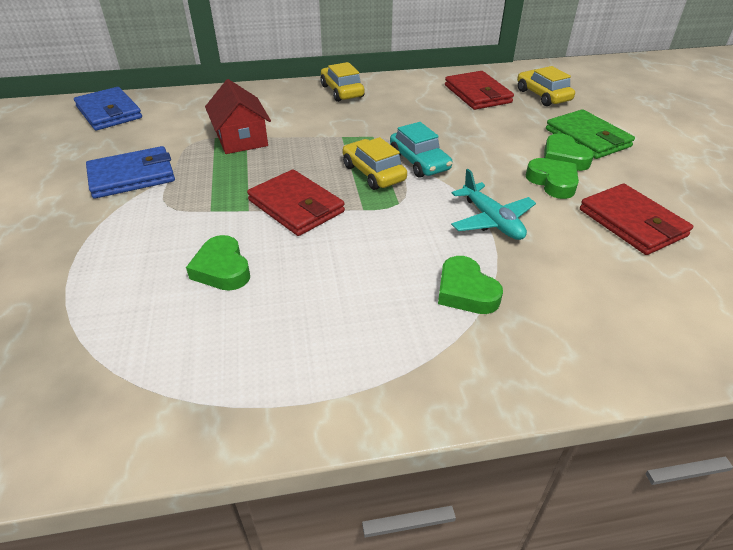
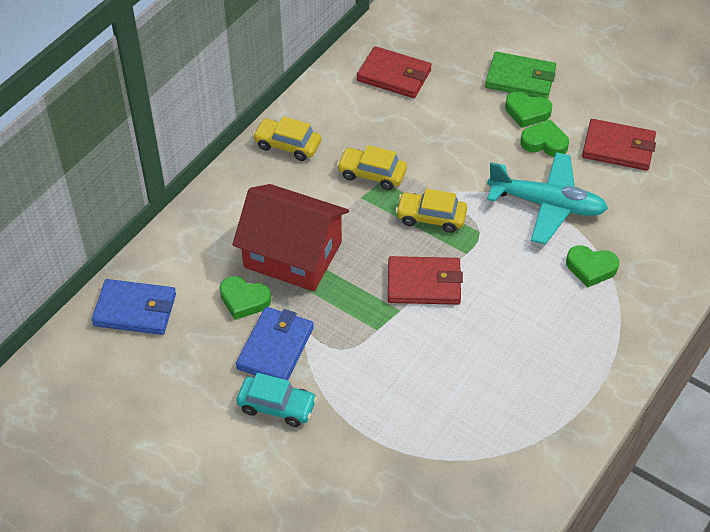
camera: 45 degrees left, 10 degrees up
green heart [186,235,250,291] -> green heart moved to [220,276,271,320]
red house [205,79,271,154] -> red house [232,184,349,291], size x1.58
turquoise car [390,122,452,178] -> turquoise car moved to [236,373,317,427]
turquoise plane [451,169,536,240] -> turquoise plane [487,152,608,244], size x1.57
yellow car [517,66,575,106] -> yellow car moved to [337,145,407,190]

